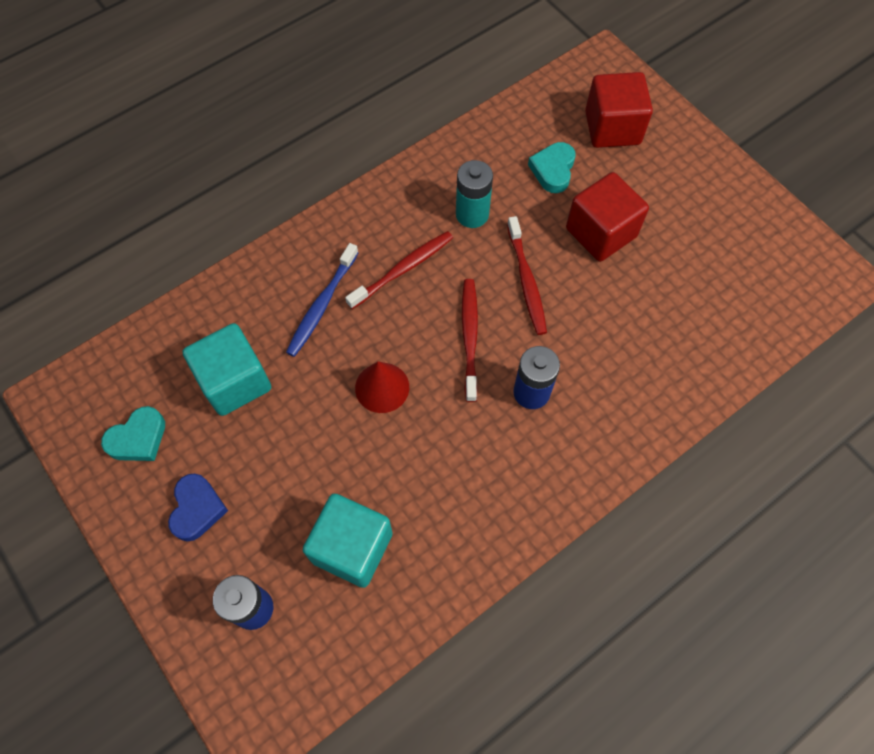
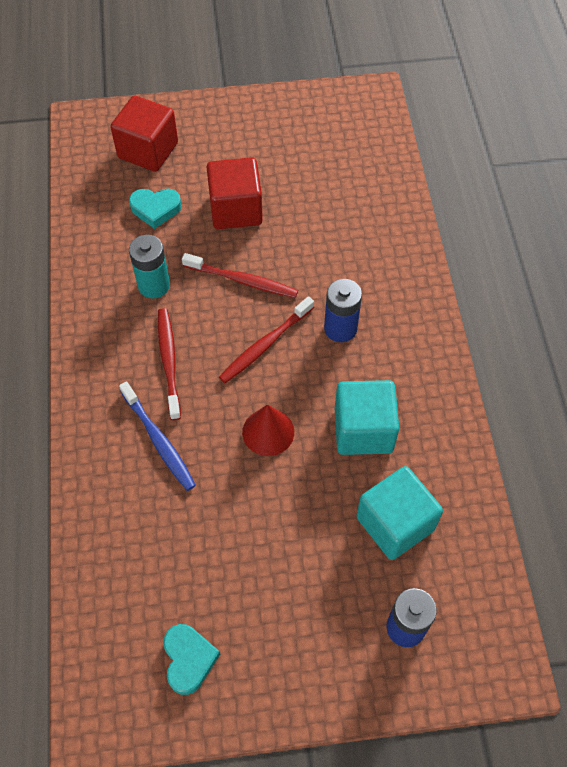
camera: 60 degrees left, 5 degrees down
blue heart [168,473,228,541] -> none
turquoise cube [182,323,271,416] -> turquoise cube moved to [335,380,399,455]
red toothbrush [462,279,478,402] -> red toothbrush turned 75 degrees counterclockwise [219,296,314,383]
turquoise heart [528,142,576,193] -> turquoise heart turned 45 degrees counterclockwise [129,189,182,229]

